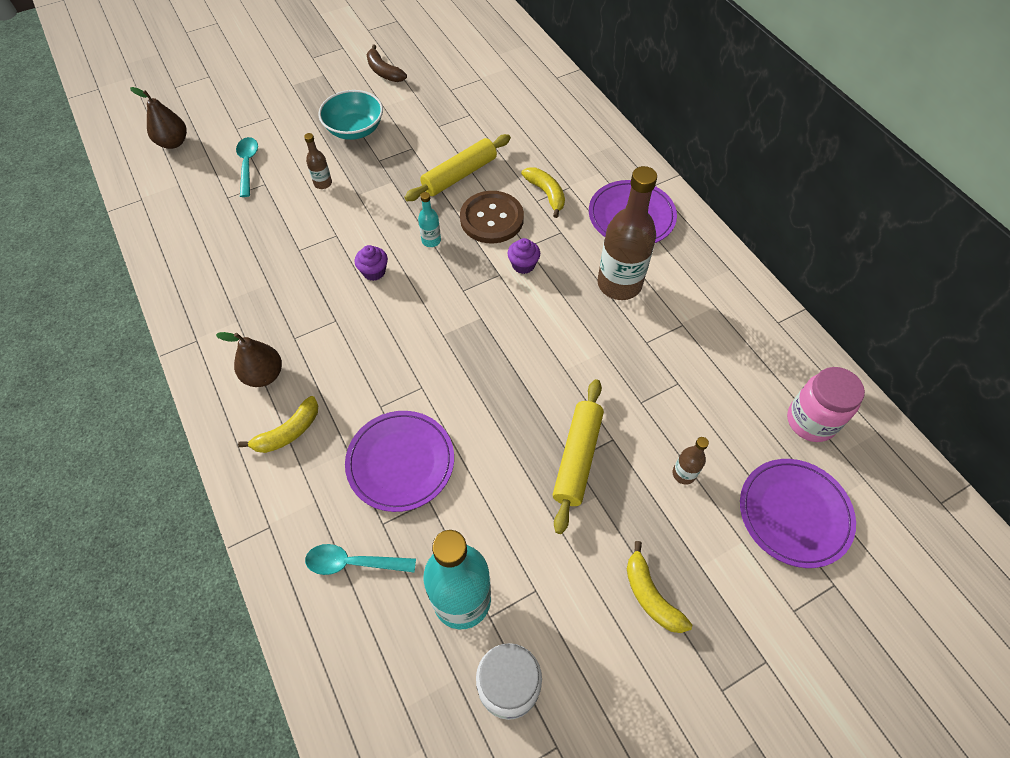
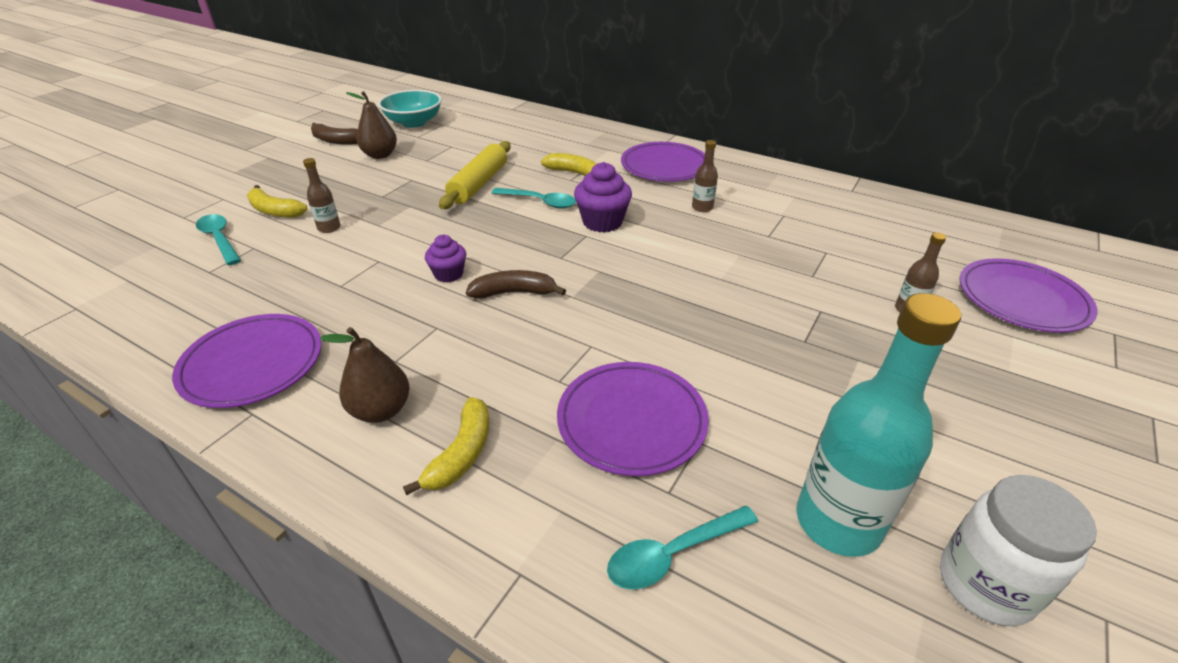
camera: 30 degrees left, 20 degrees down
brown pear [130,87,187,149] -> brown pear moved to [346,91,397,159]
turquoise bowl [318,90,383,140] -> turquoise bowl moved to [378,90,442,128]
turquoise bottle [418,192,441,247] -> none
brown button [460,191,524,244] -> turquoise spoon [492,188,576,209]
purple cupcake [508,238,540,274] -> purple cupcake [574,162,632,233], size x1.57
yellow rolling pin [553,379,604,534] -> none
brown bottle [597,166,657,300] -> brown bottle [692,140,718,212], size x0.45
yellow banana [627,541,692,633] -> yellow banana moved to [247,185,307,218]
pink jar [787,367,865,442] -> none
none -> purple plate [172,314,321,408]
none -> brown banana [466,270,566,299]

